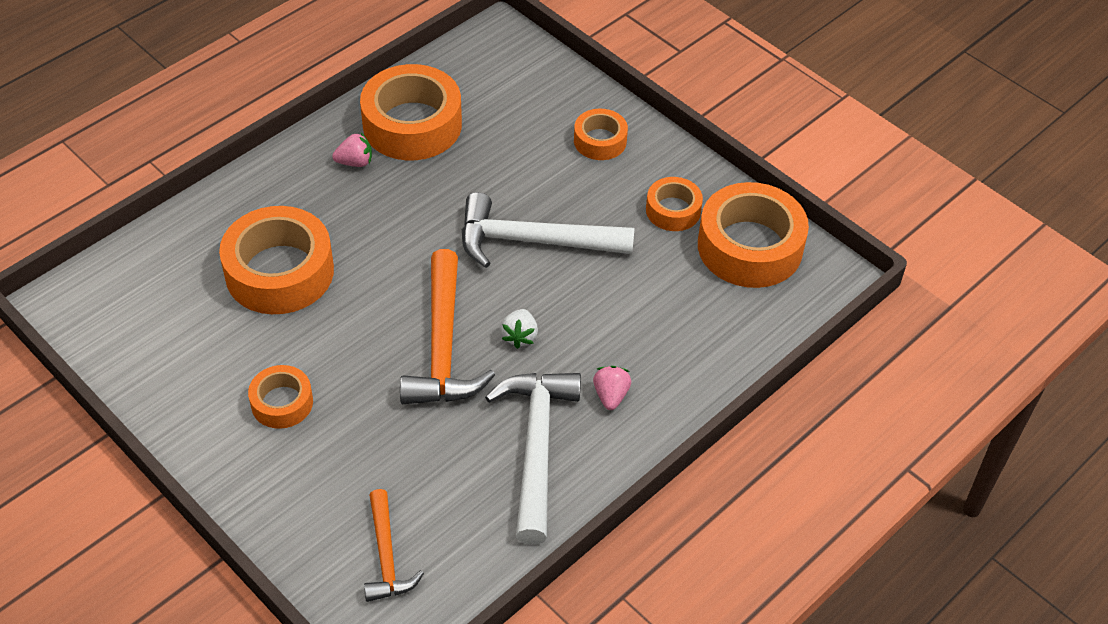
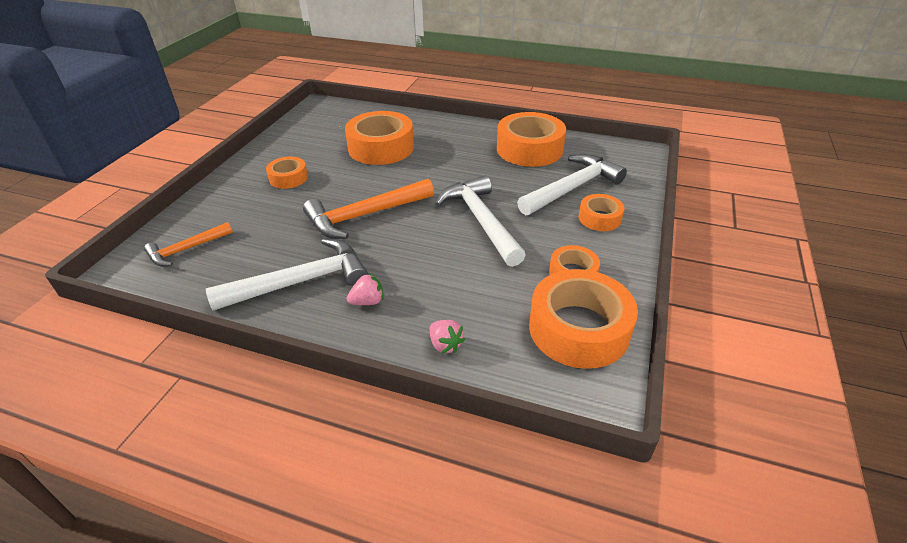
camera: 65 degrees right, 10 degrees down
pink strawberry [332,133,372,167] -> pink strawberry moved to [430,320,465,354]
white strawberry [501,309,538,349] -> none
none -> white hammer [517,154,627,215]

